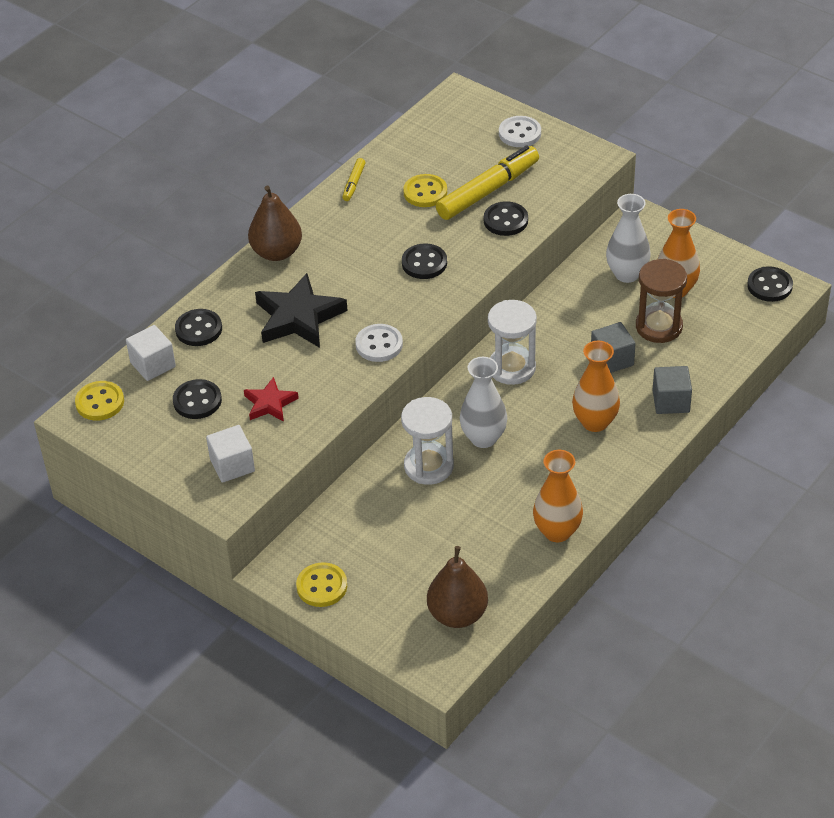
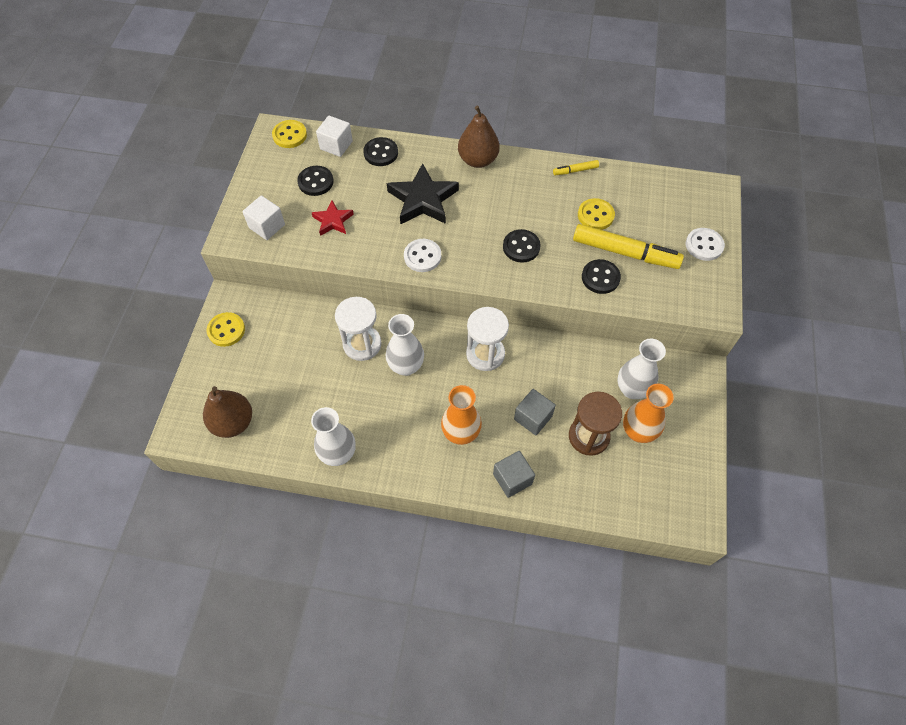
camera: 60 degrees right, 15 degrees up
orange vase [533,450,583,542] -> white vase [311,407,356,466]
black button [747,266,793,302] -> none

